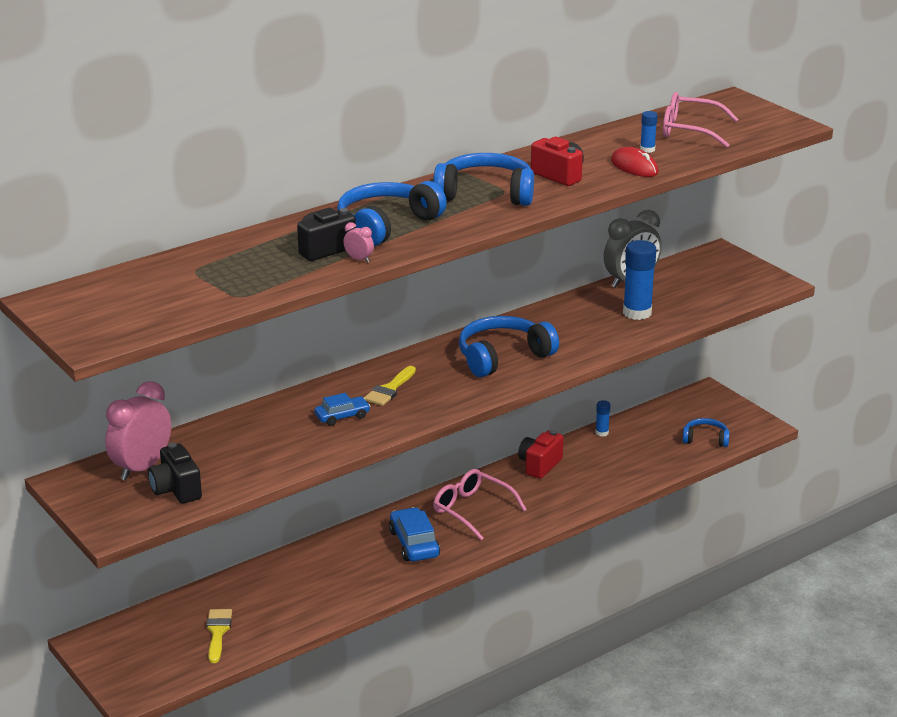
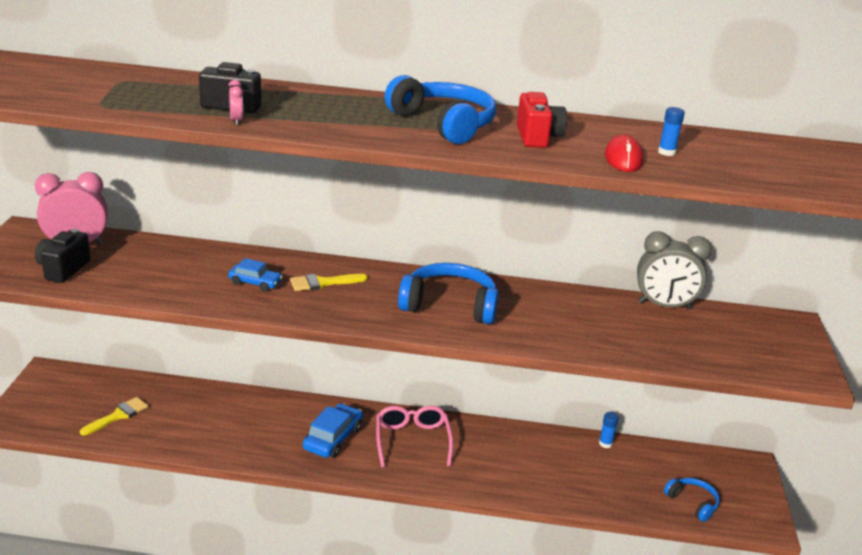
camera: 40 degrees right, 0 degrees up
blue headphones [337,181,447,247] -> none
red camera [518,430,564,479] -> none
blue glue stick [623,240,656,320] -> none
pink glasses [663,92,739,148] -> none

